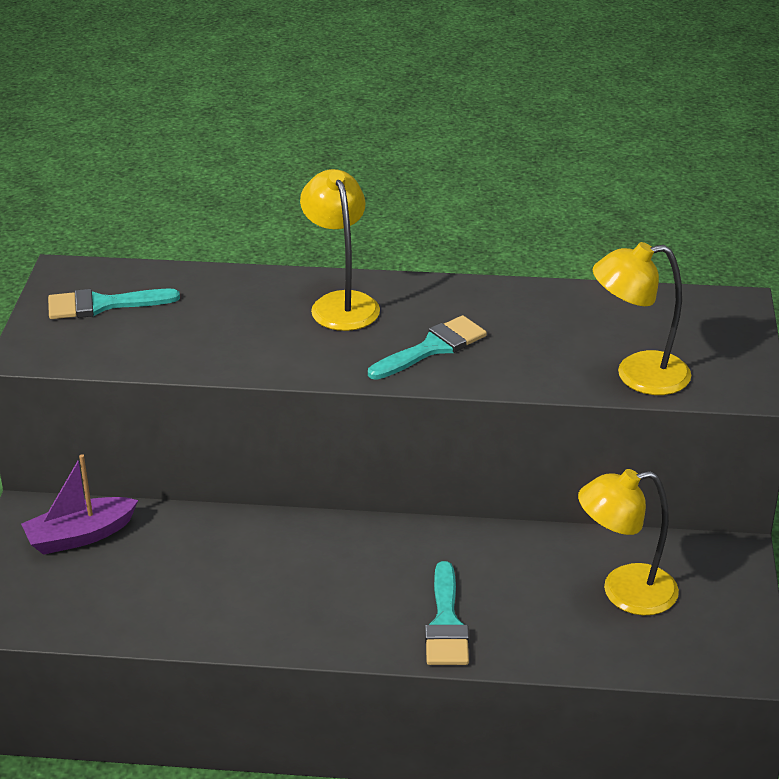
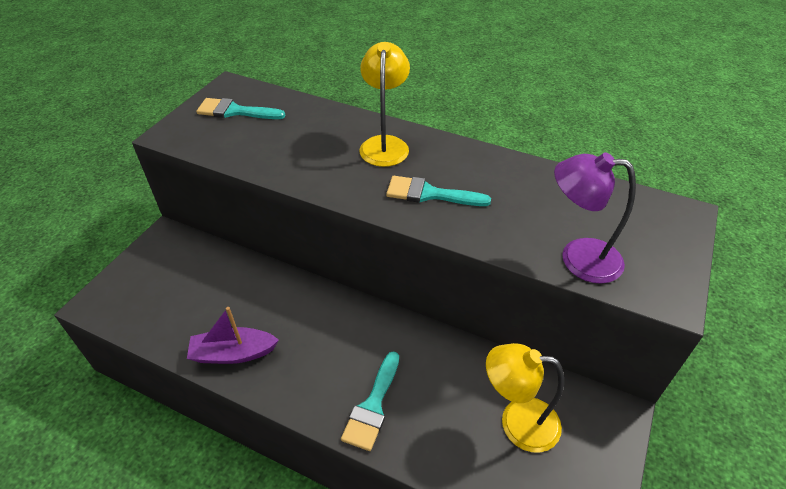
camera: 20 degrees right, 10 degrees up
purple boat [21,454,138,555] -> purple boat moved to [187,307,279,364]
turquoise brush [368,315,487,380] -> turquoise brush turned 150 degrees counterclockwise [386,176,491,206]
yellow lamp [593,242,691,395] -> purple lamp [554,152,636,284]

